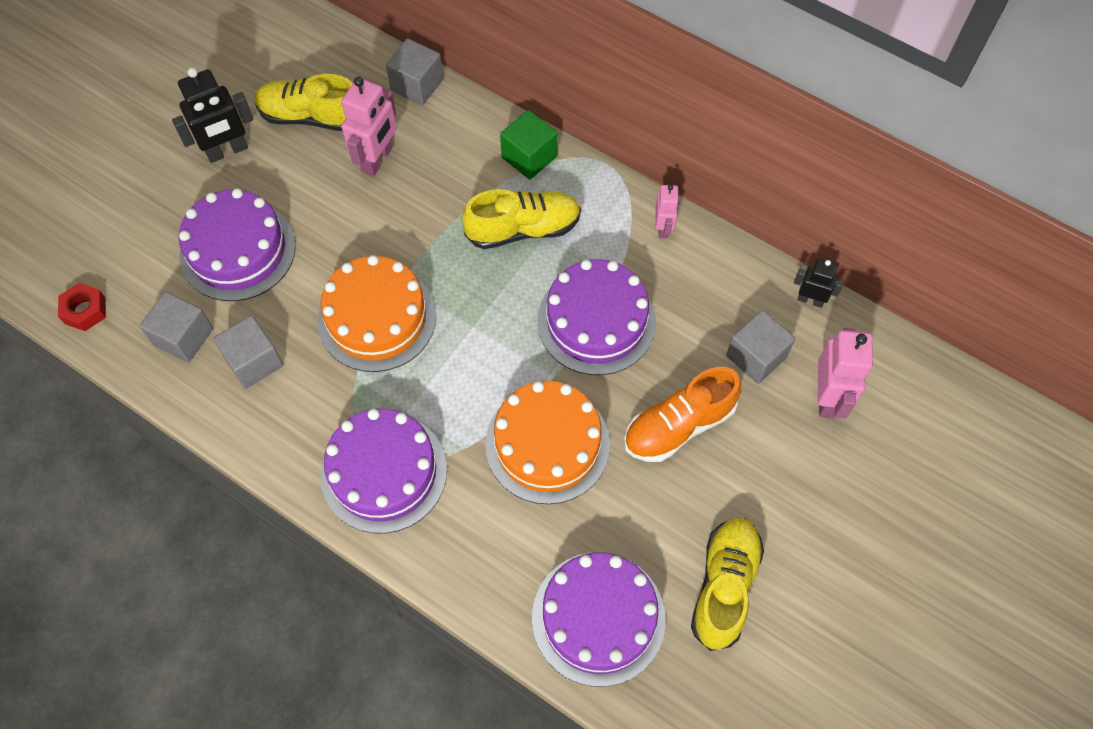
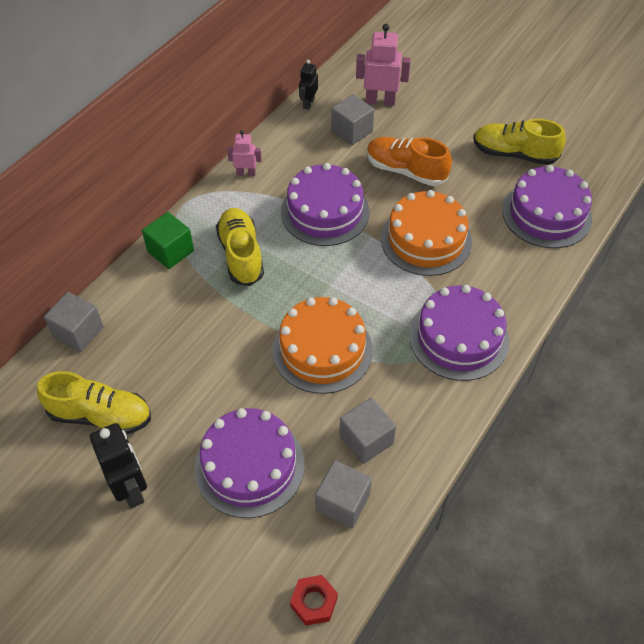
camera: 90 degrees left, 10 degrees down
yellow shoe [255,74,353,131] -> yellow shoe turned 90 degrees counterclockwise [37,371,151,434]
pink robot [341,77,397,176] -> none
orange shoe [624,367,741,462] -> orange shoe turned 150 degrees clockwise [367,137,452,186]

